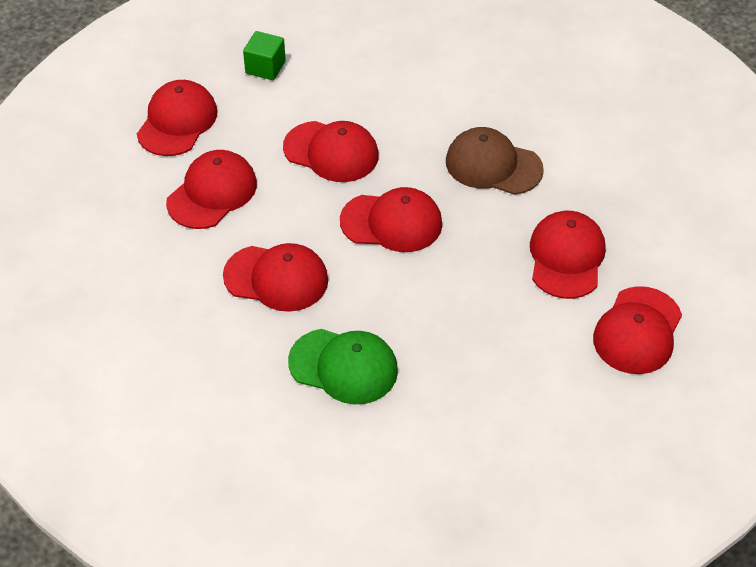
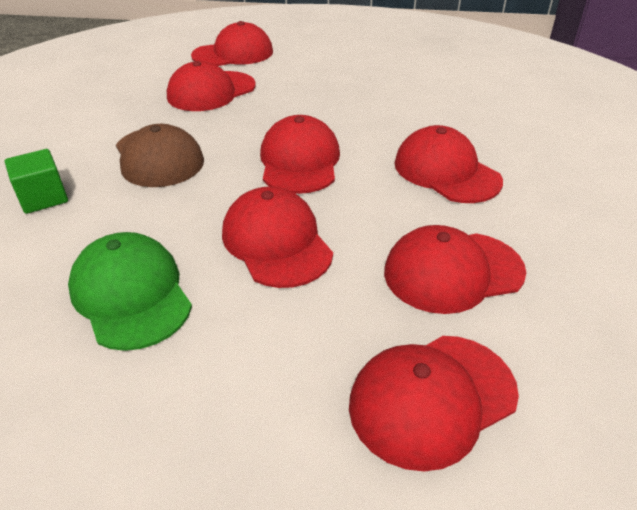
camera: 140 degrees left, 10 degrees down
green cube [243,31,286,80] -> green cube moved to [5,149,68,214]
green cap [288,329,398,405] -> green cap moved to [68,232,192,351]
red cap [340,187,442,252] -> red cap turned 45 degrees clockwise [260,115,340,194]

